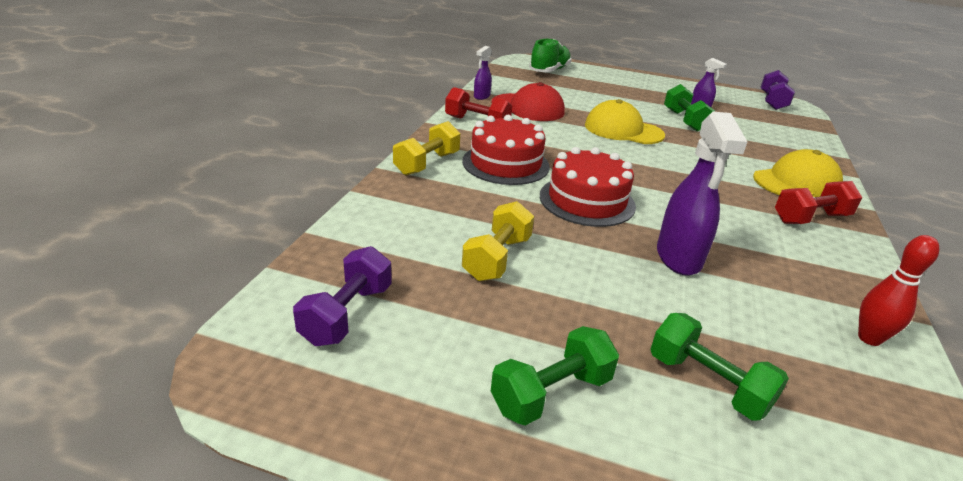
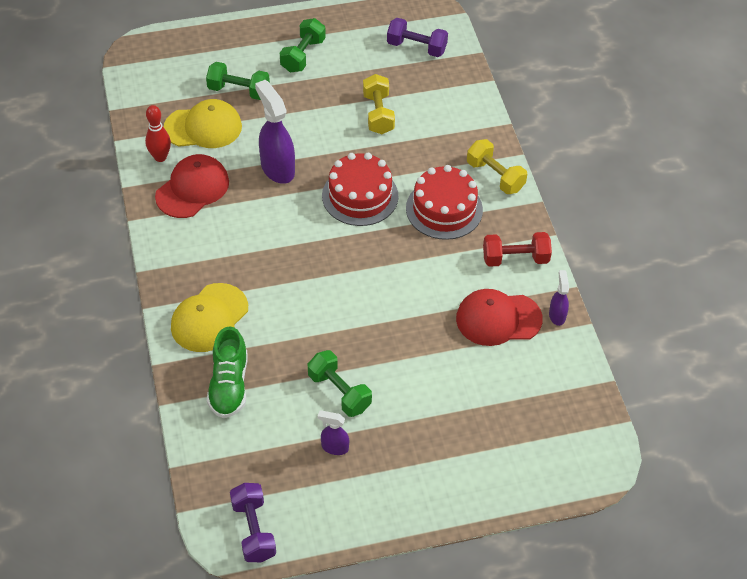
camera: 150 degrees right, 20 degrees up
purple dumbbell [293,246,392,346] -> purple dumbbell turned 60 degrees counterclockwise [387,18,448,57]
yellow dumbbell [393,121,460,175] -> yellow dumbbell turned 45 degrees counterclockwise [467,139,527,194]
green shoe [529,39,572,72] -> green shoe moved to [207,327,247,418]
yellow cap [585,99,665,144] -> yellow cap moved to [164,99,242,148]
red dumbbell [775,181,862,224] -> none
none -> red cap [155,154,229,218]

